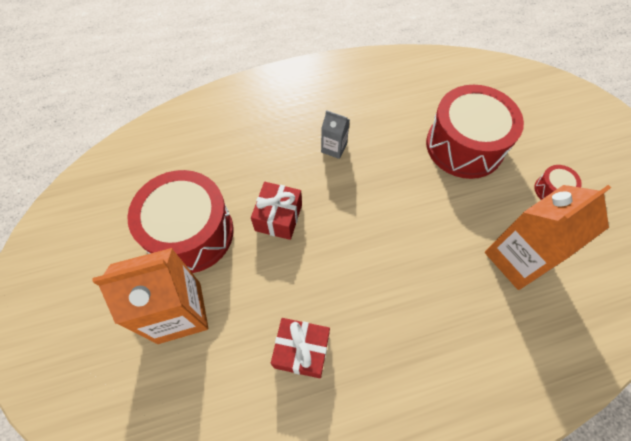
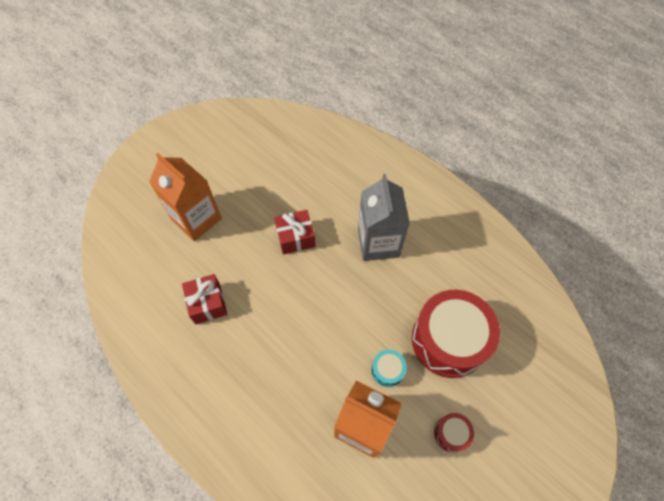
camera: 60 degrees right, 0 degrees up
red drum [127,170,234,273] -> none
grey carton [321,110,350,159] -> grey carton [358,174,410,261], size x2.07
none -> turquoise drum [371,350,407,387]

